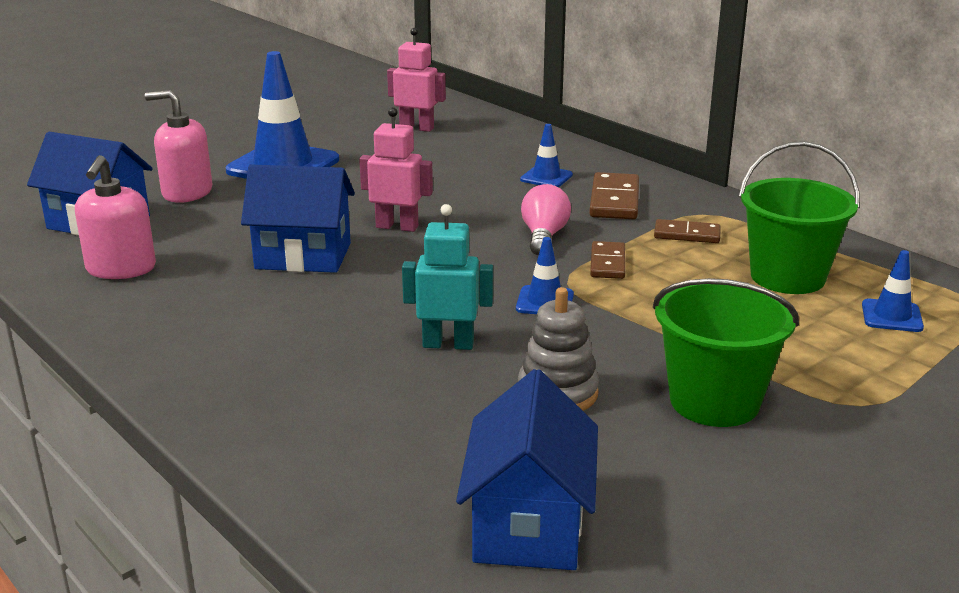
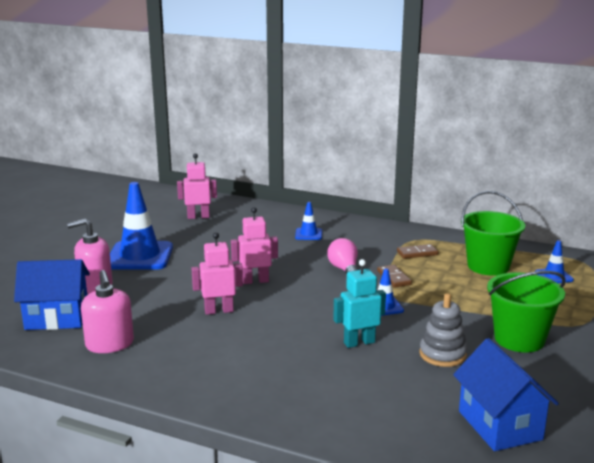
camera: 25 degrees left, 5 degrees down
blue house [241,165,355,273] -> pink robot [192,232,243,315]
brown domino [589,172,639,219] -> none

